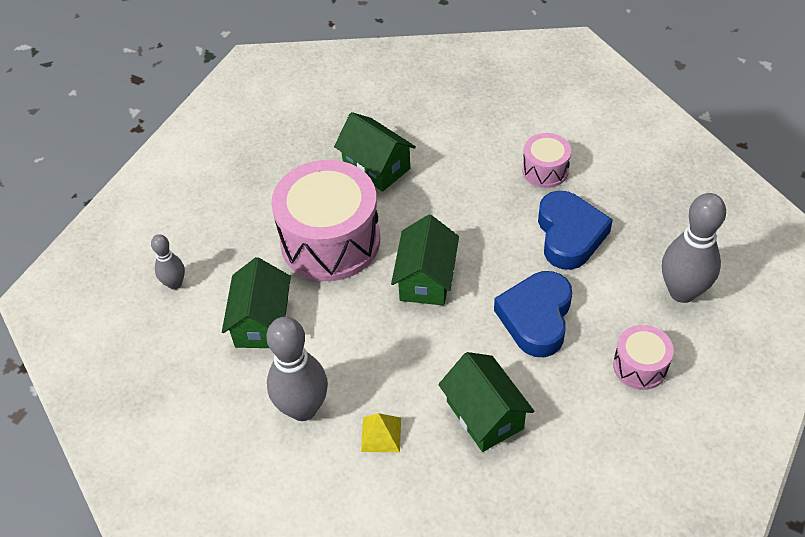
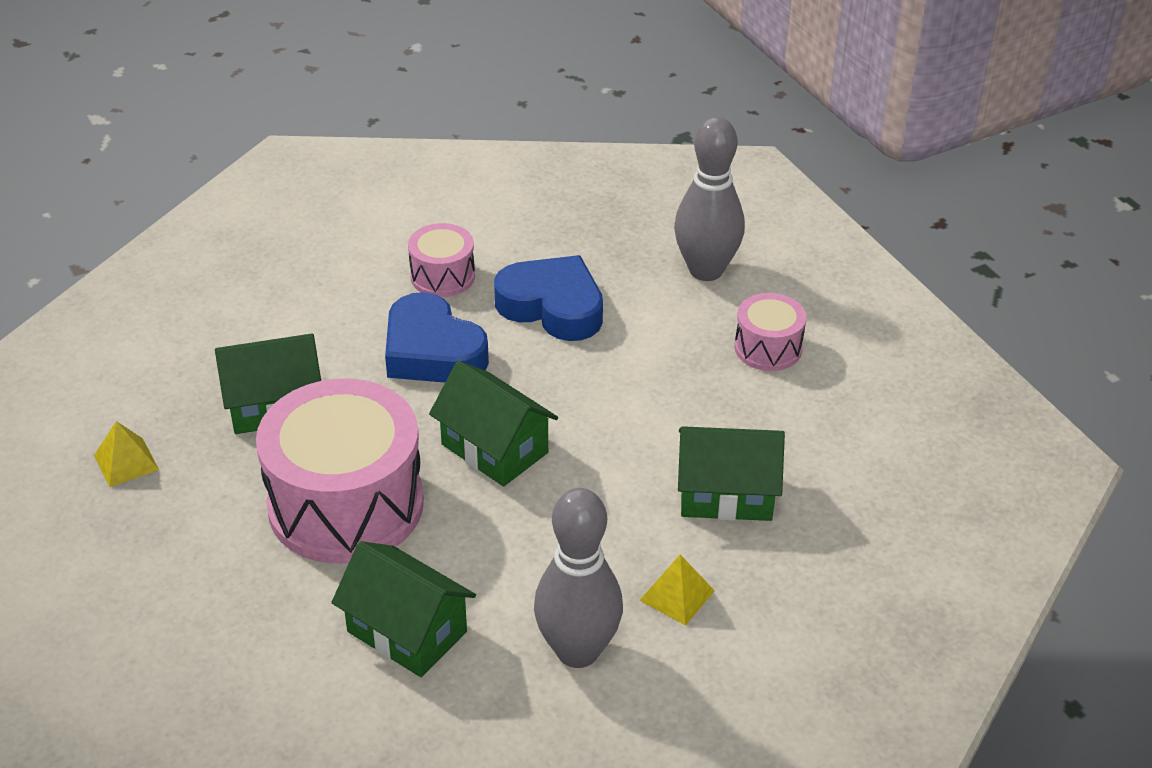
camera: 60 degrees left, 10 degrees down
grey bowling pin [151,234,185,290] -> none
blue heart [494,271,572,357] -> blue heart moved to [385,292,489,383]
none -> yellow pyramid [94,421,159,487]

